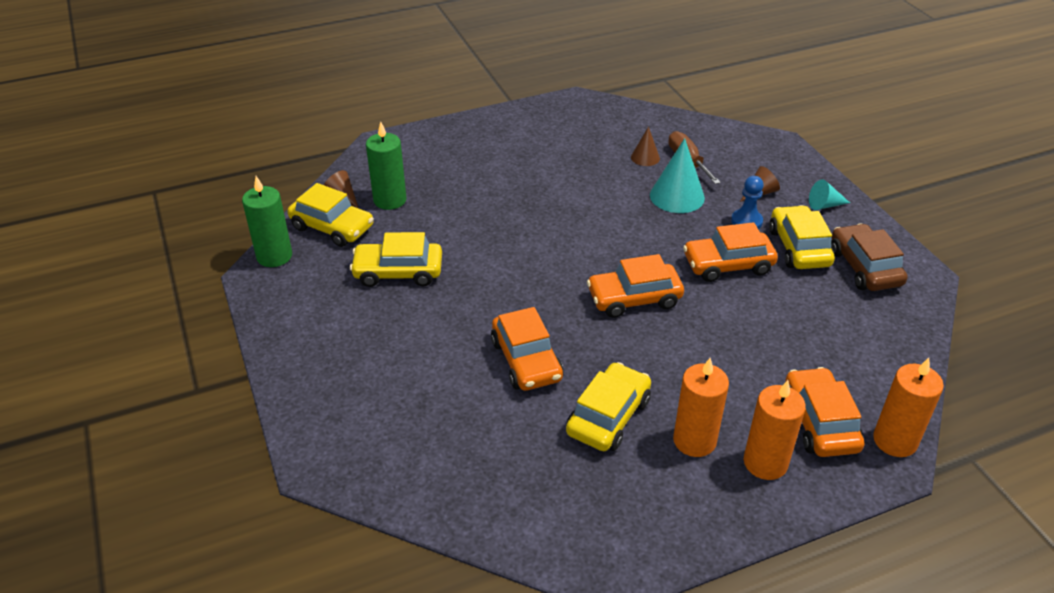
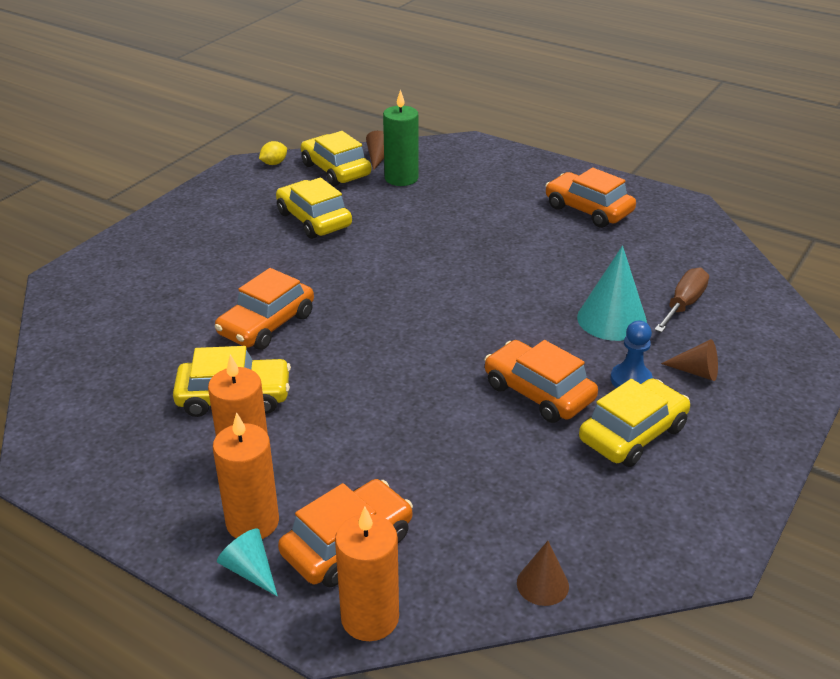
camera: 55 degrees right, 5 degrees down
green candle [242,176,292,267] -> yellow lemon [259,141,287,165]
yellow car [287,183,374,247] -> yellow car turned 150 degrees clockwise [301,131,371,186]
orange car [587,254,684,318] -> orange car moved to [545,168,636,228]
brown cone [631,127,660,166] -> brown cone moved to [517,541,569,606]
turquoise cone [809,179,850,210] -> turquoise cone moved to [217,528,278,596]
brown car [831,223,908,291] -> none

